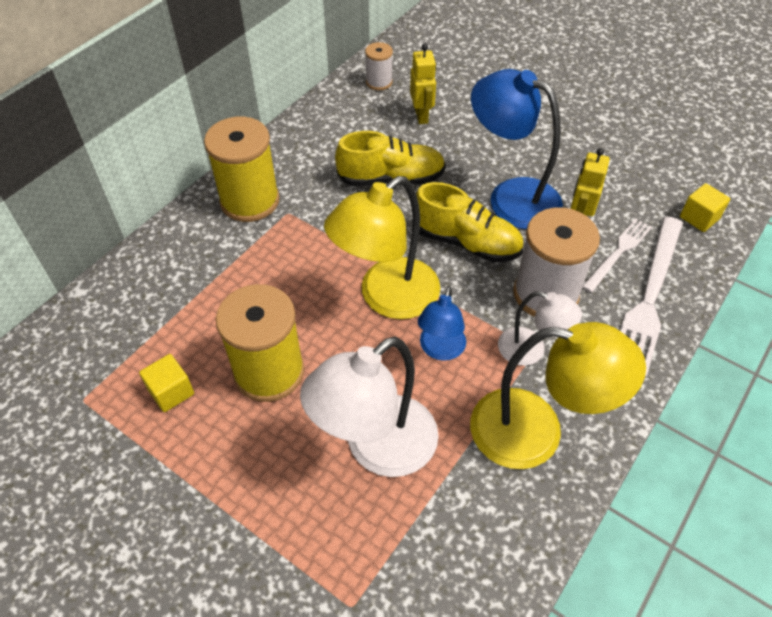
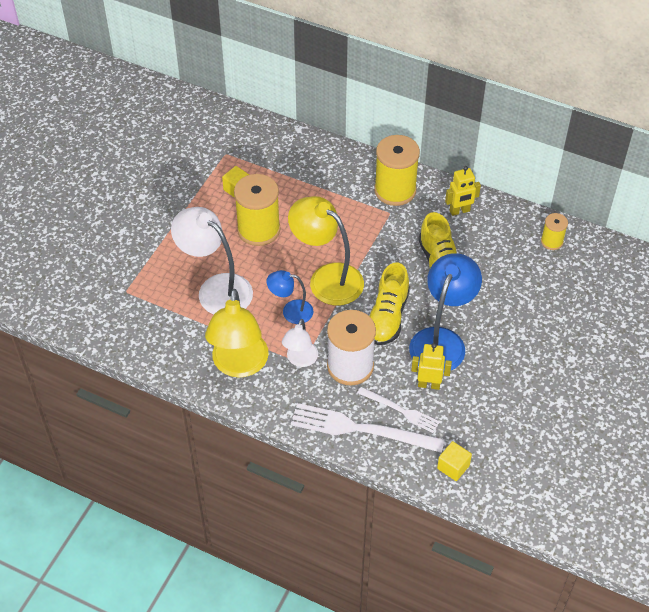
camera: 80 degrees right, 0 degrees up
white spool [365,42,393,90] -> yellow spool [541,213,568,250]
yellow robot [410,44,436,124] -> yellow robot moved to [445,166,481,216]

